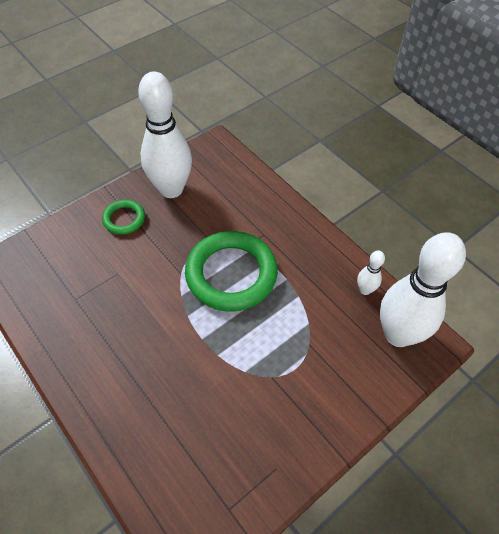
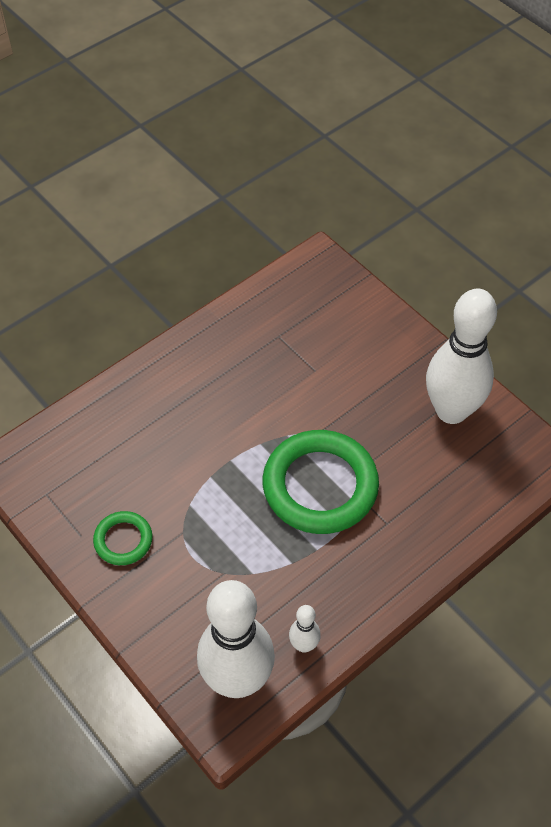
camera: 90 degrees right, 0 degrees up
green ring [102,200,145,235] -> green ring moved to [93,511,152,565]

